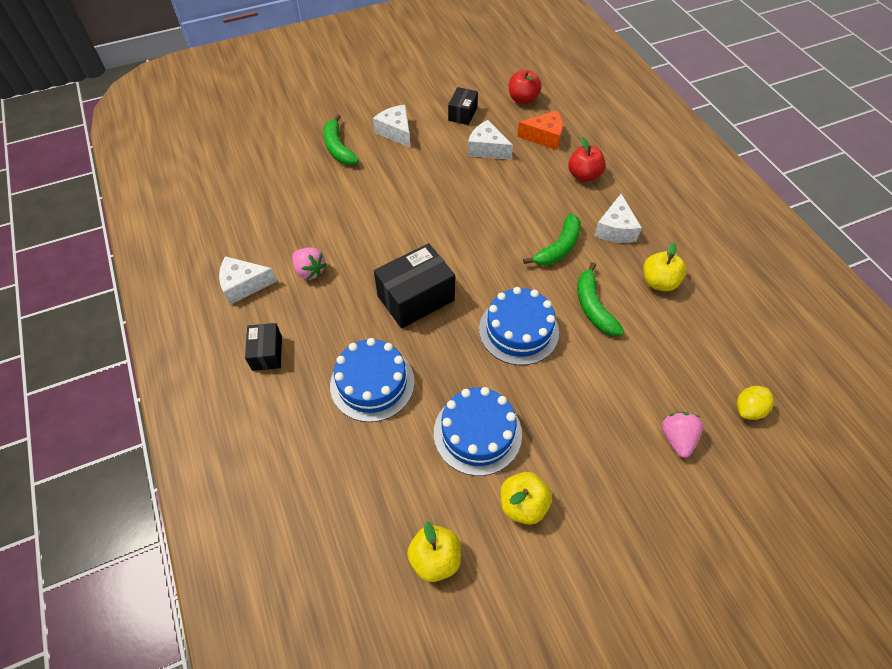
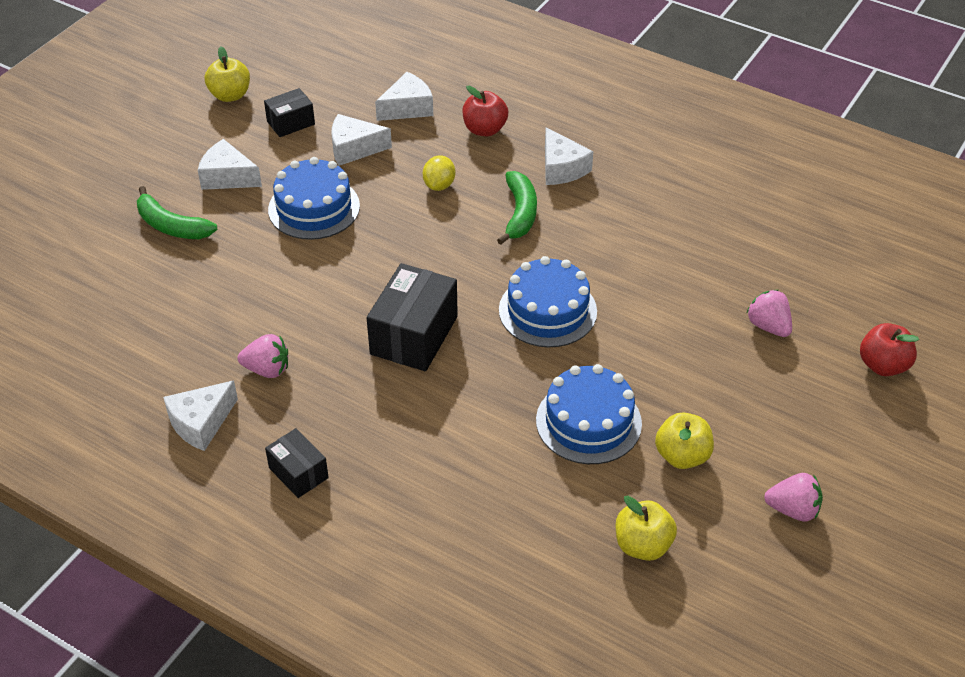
camera: 35 degrees left, 10 degrees down
blue cake [330,338,415,422] -> blue cake moved to [268,157,360,240]
black box [448,87,478,125] -> black box turned 75 degrees clockwise [264,88,315,137]
red apple [509,70,542,104] -> red apple moved to [860,323,919,376]
orange cheese [517,110,563,150] -> white cheese [375,72,433,121]
green banana [577,262,624,336] -> none
yellow apple [643,242,686,291] -> yellow apple moved to [205,46,250,102]
yellow lemon [737,386,774,420] -> yellow lemon moved to [423,155,455,191]
none -> pink strawberry [764,473,823,521]

